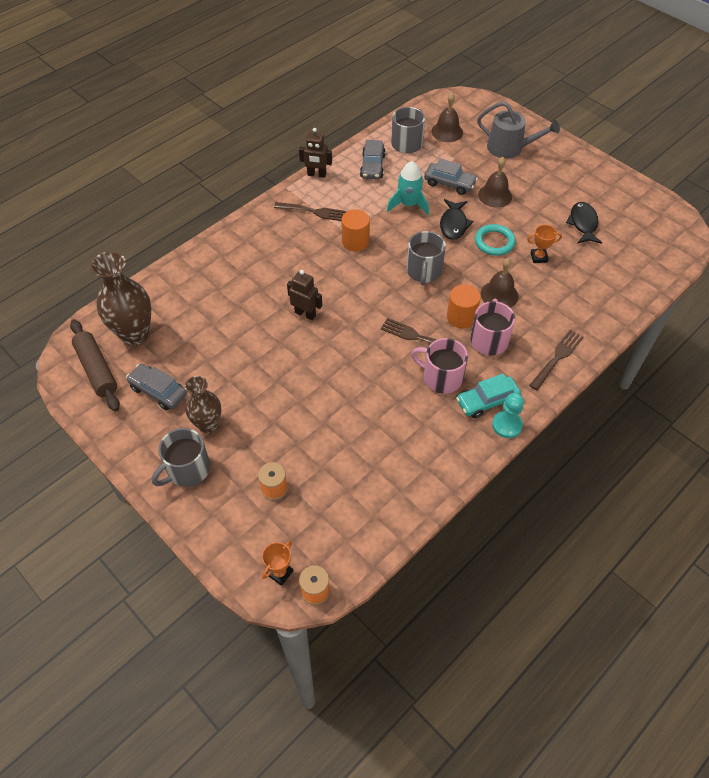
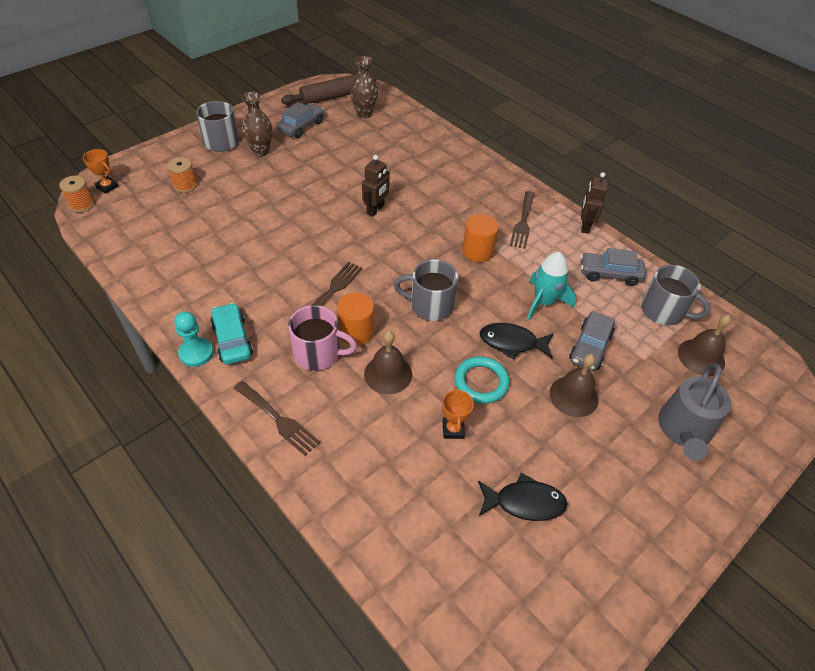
camera: 90 degrees right, 5 degrees down
brown vase [90,251,151,346] -> brown vase [350,56,378,118], size x0.64
pink mug [411,338,468,394] -> none

